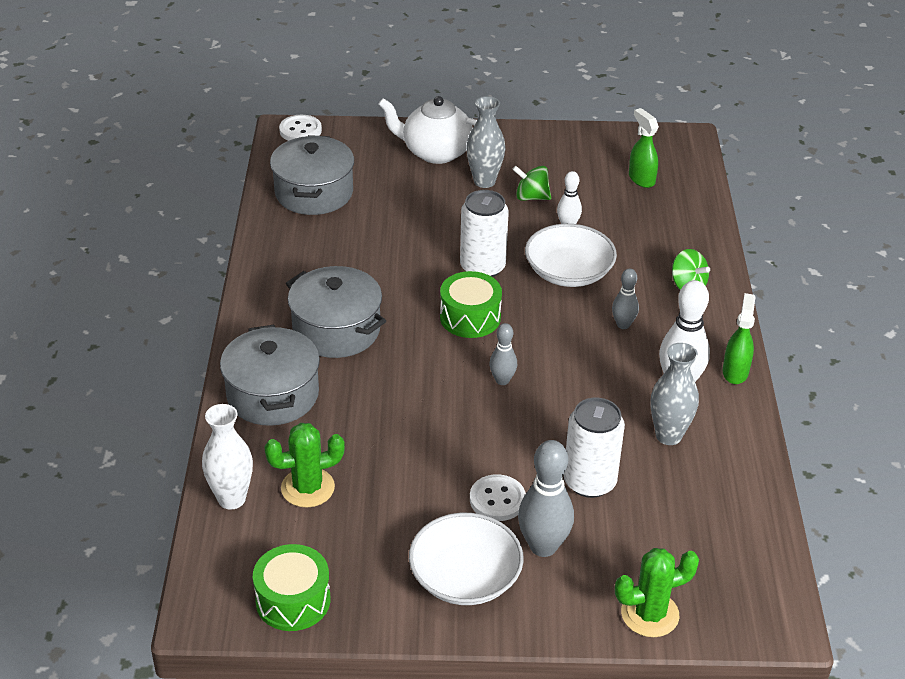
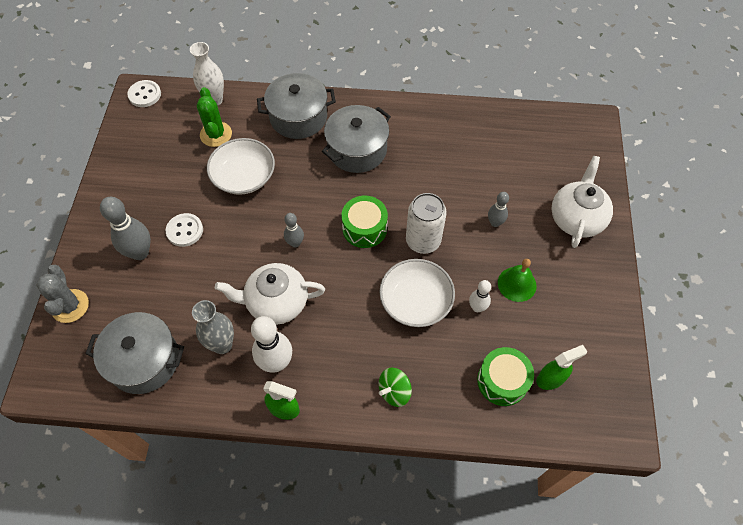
camera: 95 degrees right, 20 degrees up
green drum [253,544,330,631] -> green drum moved to [477,347,534,406]
grey pot [270,135,354,215] -> grey pot moved to [85,312,184,394]
white button [279,115,322,141] -> white button moved to [127,80,161,107]
white bowl [409,513,524,605] -> white bowl moved to [207,138,275,195]
grey vase [466,96,505,188] -> none
green spinning top [512,166,551,201] -> green bell [498,259,537,302]
white can [563,398,625,498] -> none
grey bowling pin [612,268,639,329] -> grey bowling pin moved to [488,192,509,227]
green cactus [615,548,699,637] -> grey cactus [36,265,89,323]
none -> white teapot [215,263,325,325]

